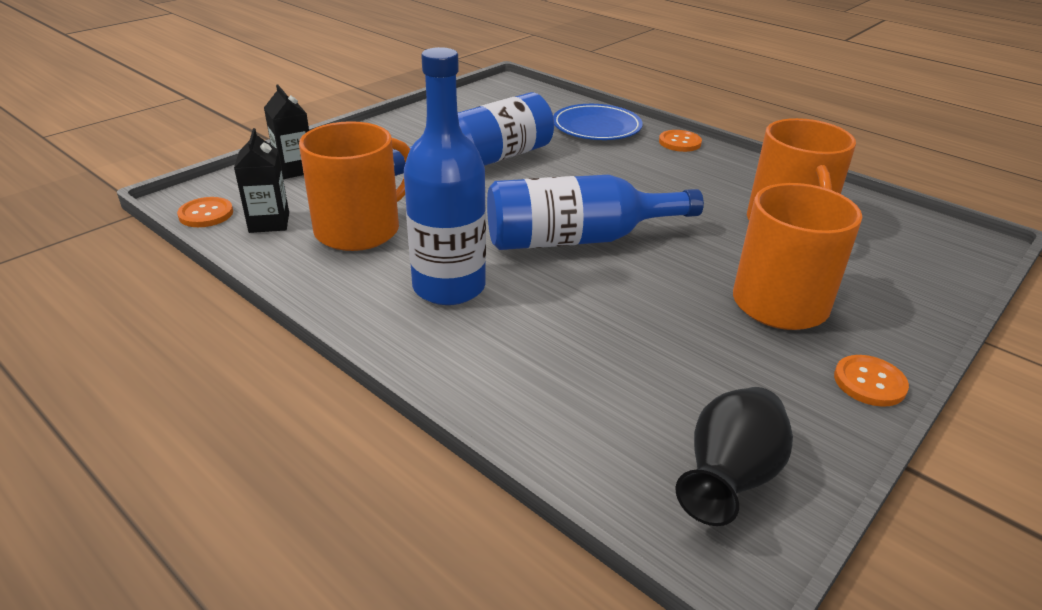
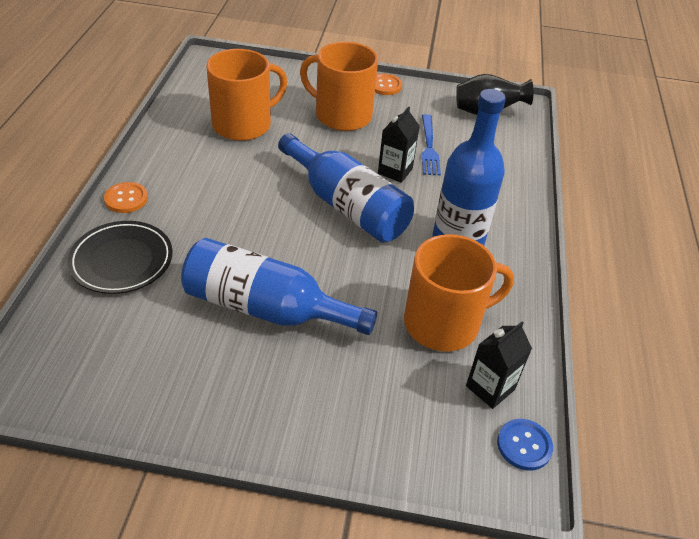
camera: 125 degrees left, 10 degrees up
orange button [177,197,233,227] -> blue button [497,419,553,471]
black carton [264,84,309,179] -> black carton moved to [378,106,420,183]
orange mug [299,121,410,251] -> orange mug turned 150 degrees clockwise [404,234,514,352]
blue plate [553,104,643,140] -> black plate [67,221,173,294]
none -> blue fork [422,114,441,176]

